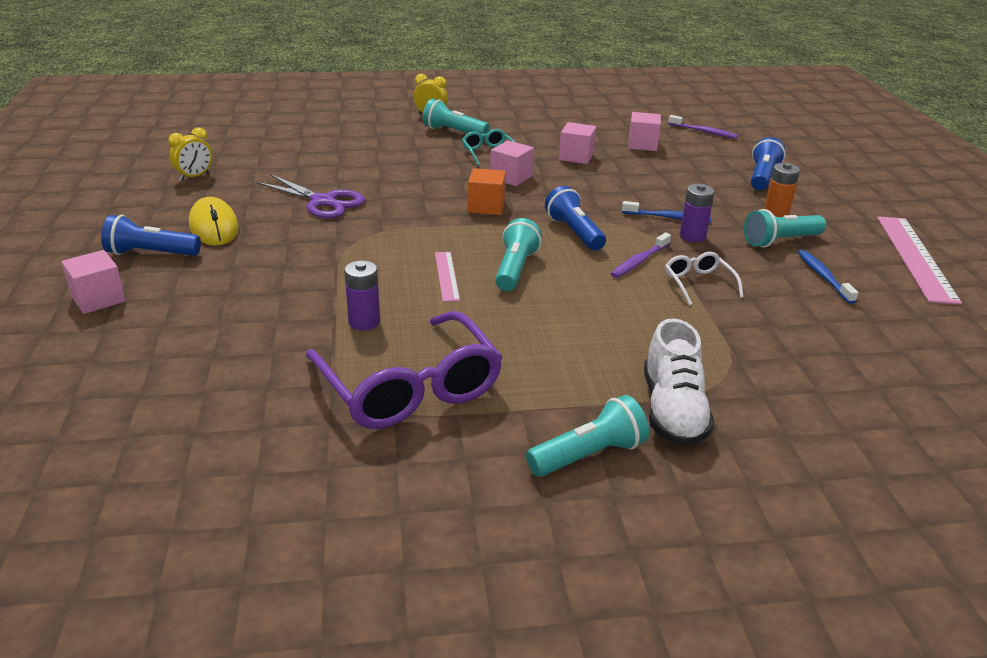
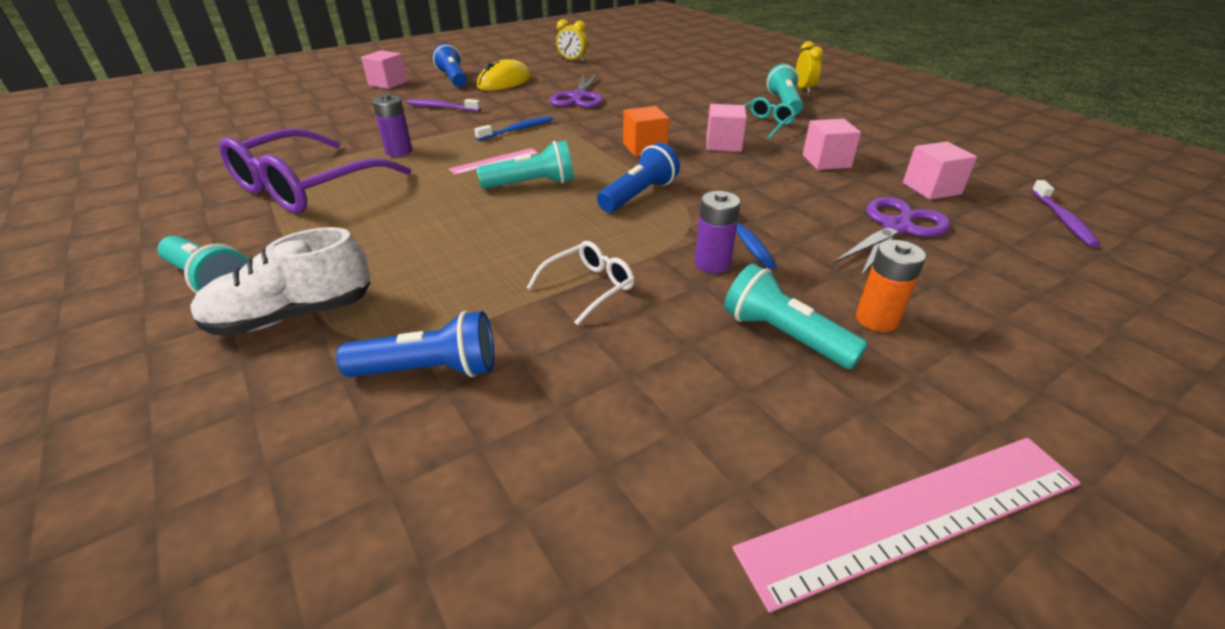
camera: 65 degrees right, 5 degrees up
purple toothbrush [611,233,671,278] -> purple toothbrush moved to [407,99,481,112]
blue flashlight [751,137,785,190] -> blue flashlight moved to [336,311,494,377]
blue toothbrush [798,250,859,304] -> blue toothbrush moved to [474,116,553,141]
none -> purple scissors [833,197,951,277]

